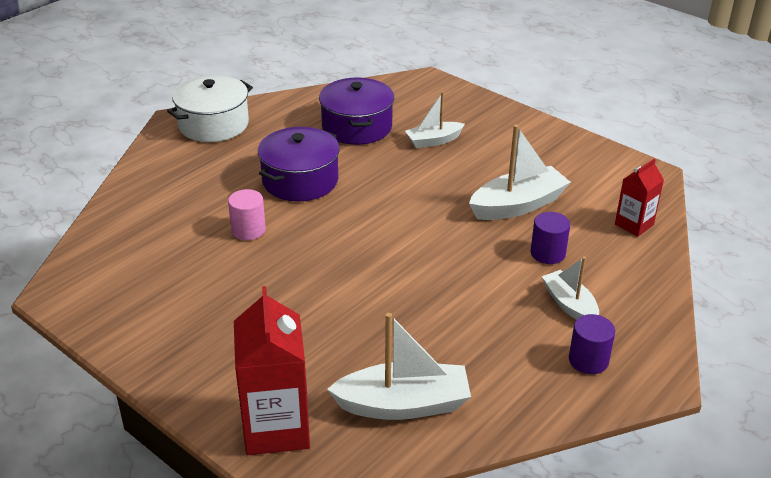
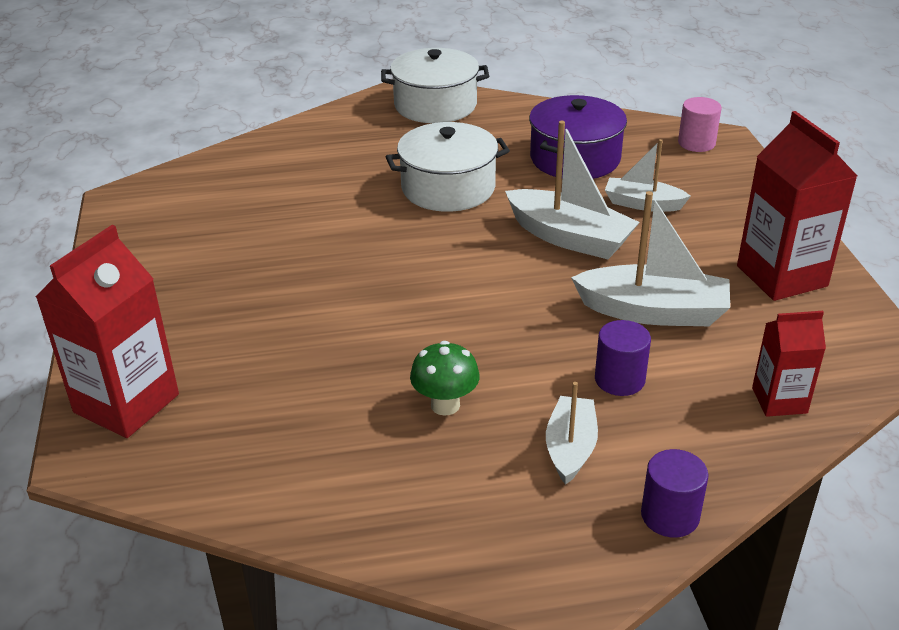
camera: 40 degrees right, 0 degrees up
pink cylinder [228,189,266,240] -> pink cylinder moved to [678,97,722,152]
purple pot [258,127,340,201] -> white pot [386,122,510,212]
white boat [327,313,471,420] -> white boat moved to [505,121,640,259]
purple cylinder [569,314,615,374] -> purple cylinder moved to [641,449,708,538]
none -> green mushroom [410,341,480,416]
none -> red carton [737,111,857,301]

